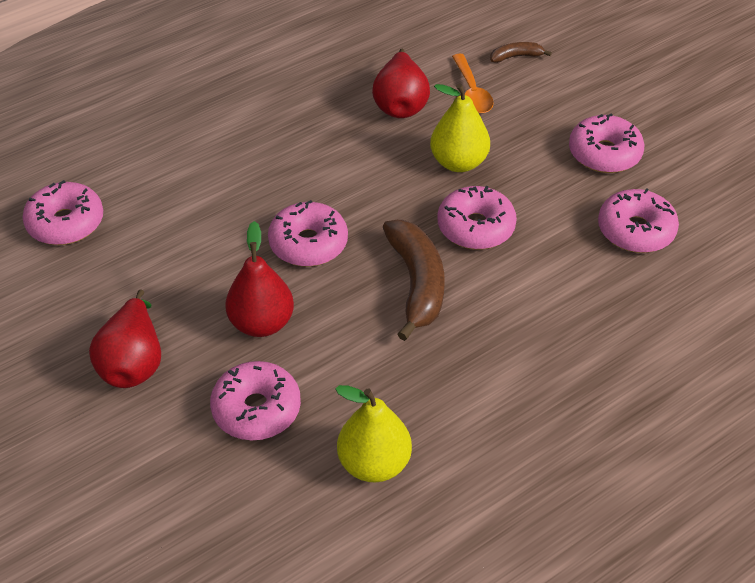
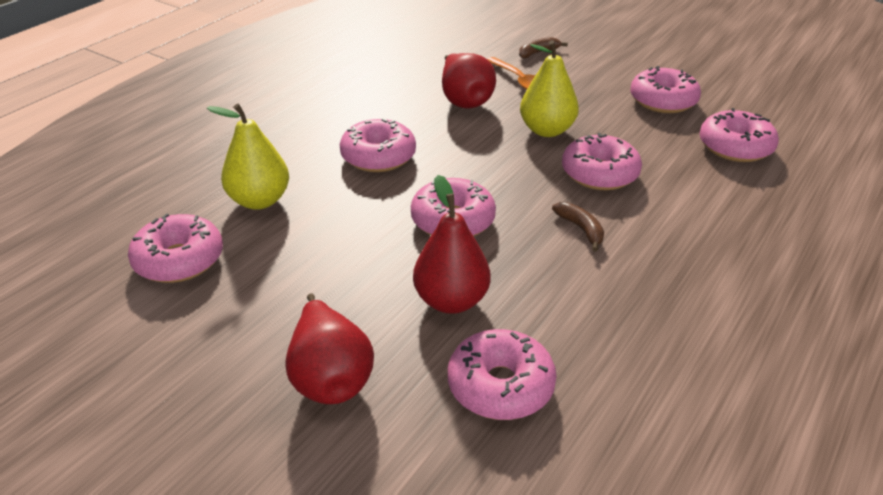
camera: 20 degrees left, 10 degrees down
yellow pear [335,385,412,482] -> yellow pear moved to [207,104,289,210]
brown banana [383,220,445,341] -> brown banana [552,202,604,251], size x0.49
none -> pink donut [340,119,416,172]

